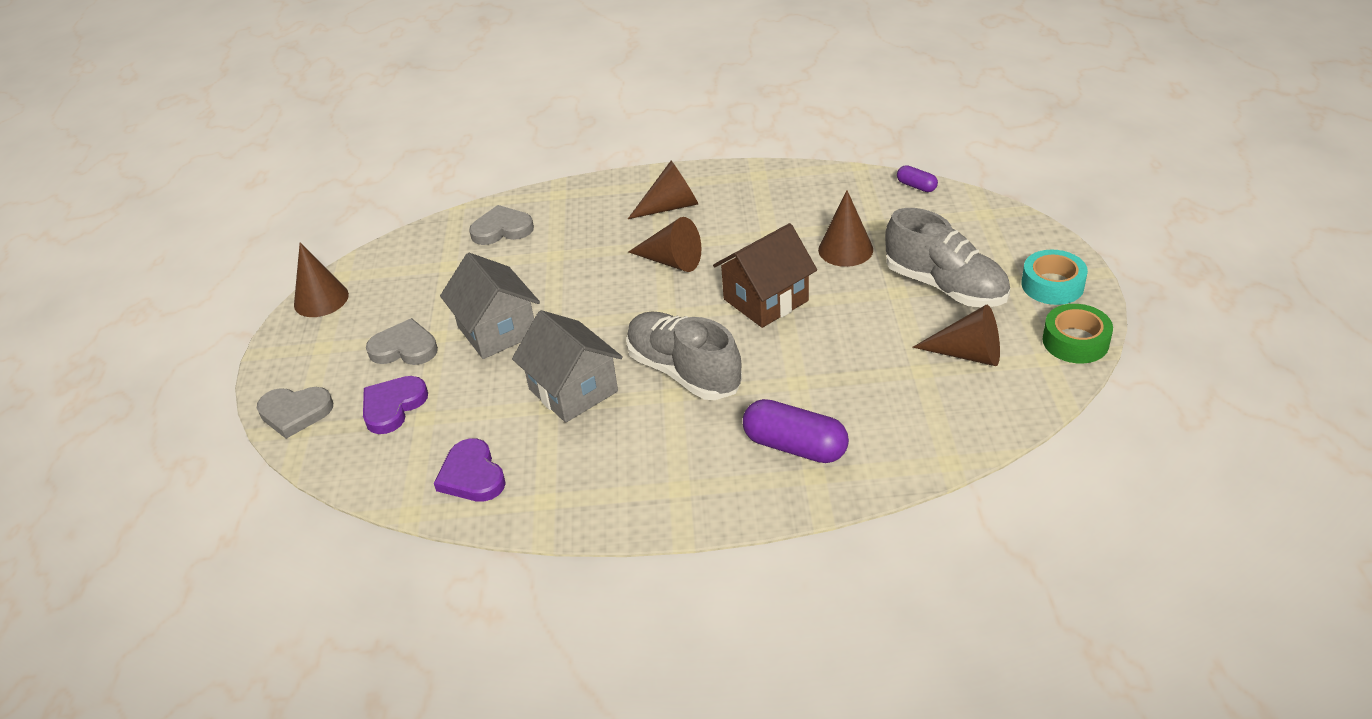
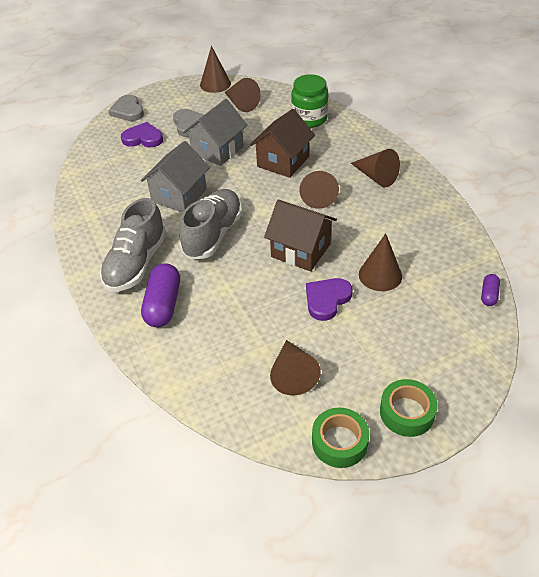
camera: 65 degrees right, 5 degrees up
purple heart [434,439,506,502] -> purple heart moved to [306,278,352,321]
grey heart [469,205,534,245] -> green jar [291,74,328,128]
grey shoe [885,208,1010,307] -> grey shoe moved to [100,198,166,292]
turquoise tape [1021,250,1088,305] -> green tape [380,379,438,437]
none -> brown cone [225,78,261,112]
none -> brown house [250,109,315,178]

